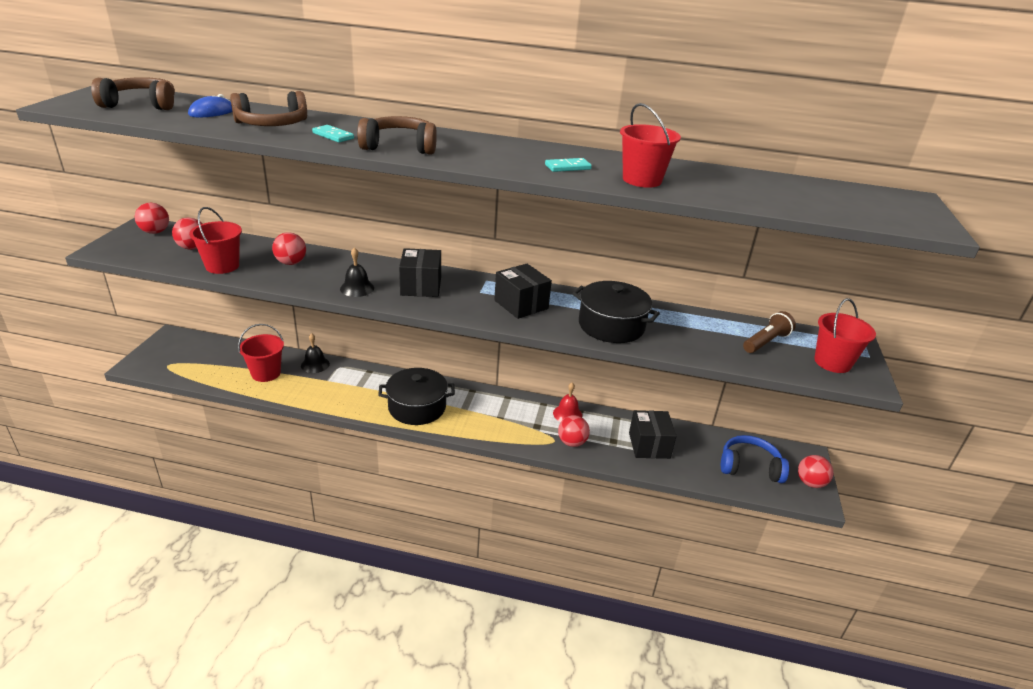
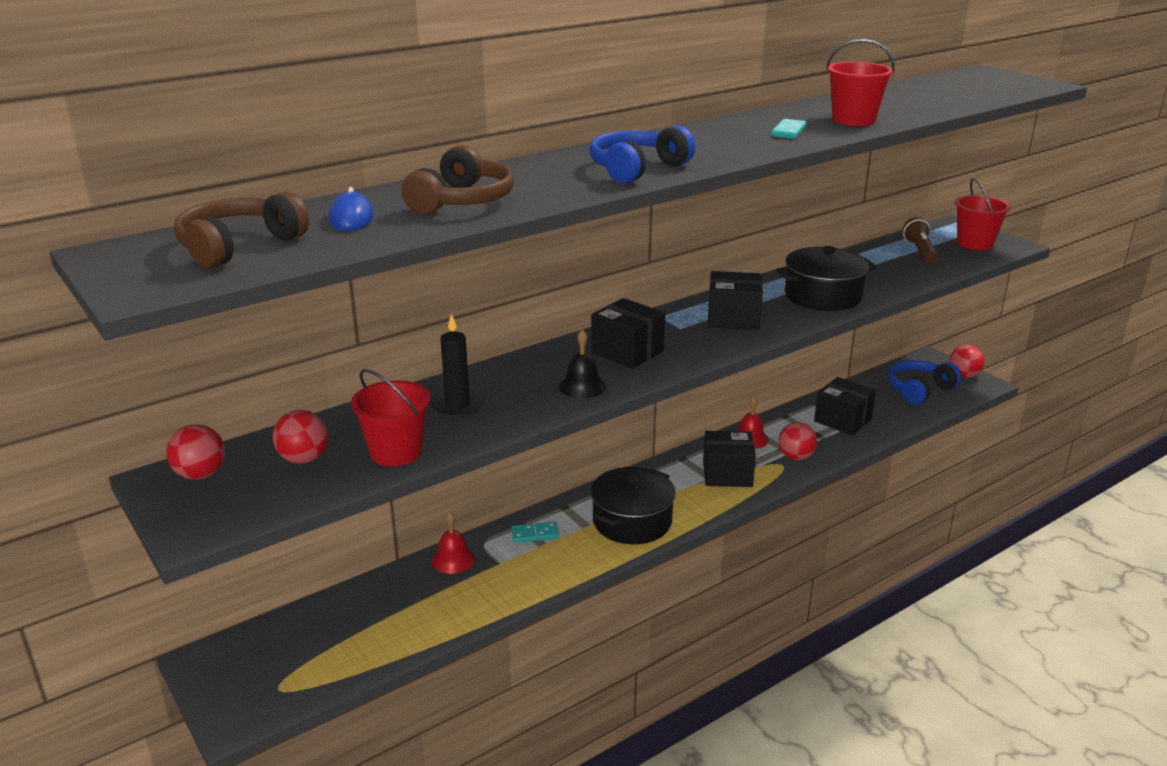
camera: 45 degrees left, 5 degrees down
red bucket [238,324,284,382] -> none
red ball [272,232,306,265] -> black candle [430,314,485,418]
black bell [301,333,330,373] -> red bell [432,512,475,574]
turquoise domino [312,125,354,143] -> turquoise domino moved to [511,522,559,543]
brown headphones [357,116,437,155] -> blue headphones [589,125,695,184]
none -> black box [703,431,756,487]

